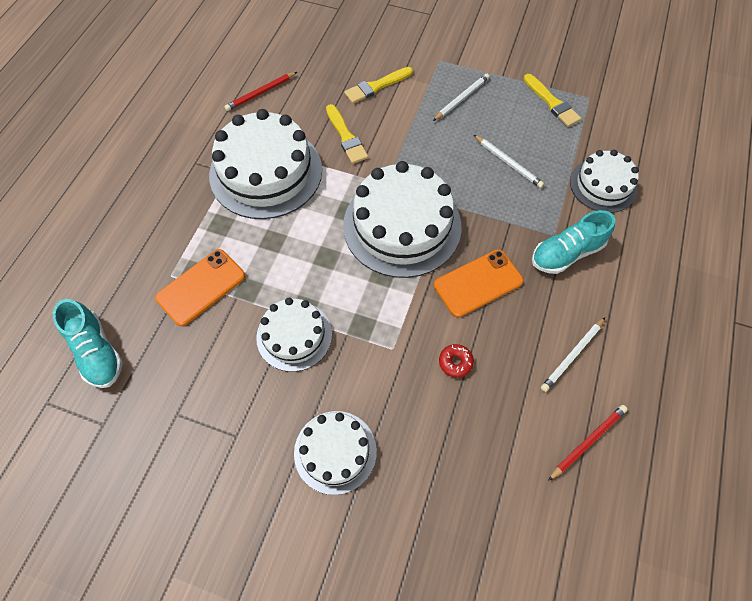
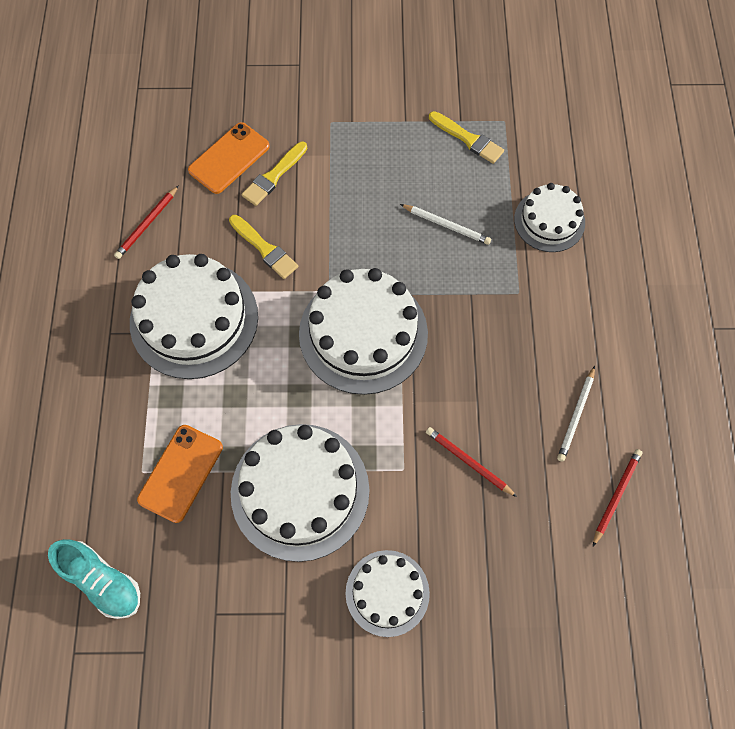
camera: 20 degrees left, 5 degrees up
white cake [256,298,332,372] -> white cake [231,424,369,562], size x1.72
white pencil [433,74,490,121] -> none
orange phone [434,249,524,318] -> orange phone moved to [188,122,270,194]
red donut [439,344,474,378] -> red pencil [426,427,517,497]
turquoise shoe [532,210,615,274] -> none

